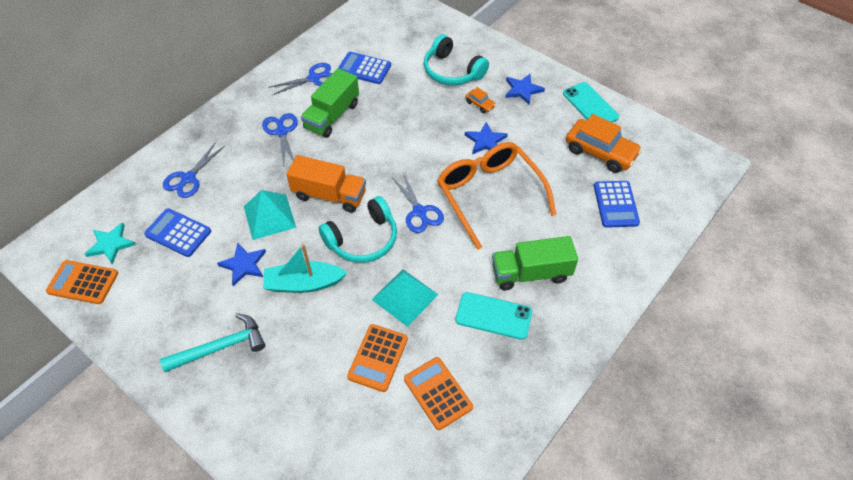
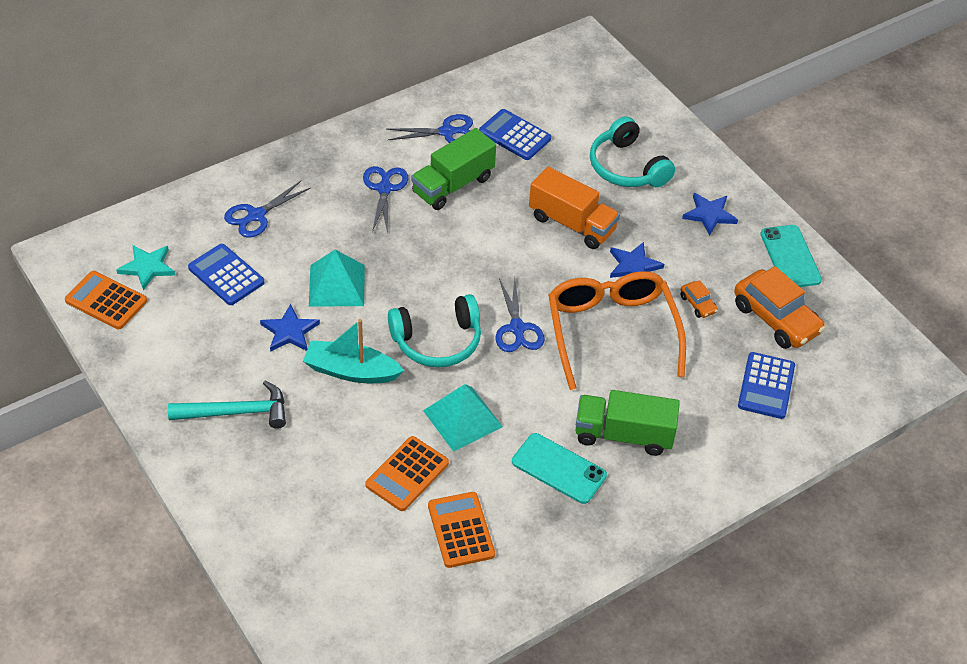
camera: 15 degrees right, 5 degrees down
orange truck [286,155,366,213] -> orange truck moved to [529,166,620,249]
orange car [466,87,496,113] -> orange car moved to [681,280,718,318]

